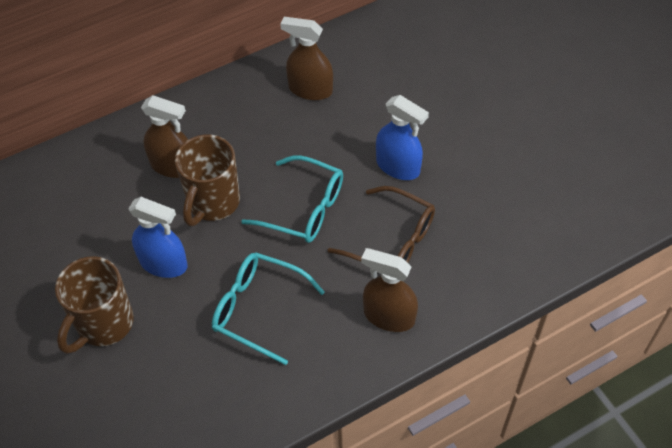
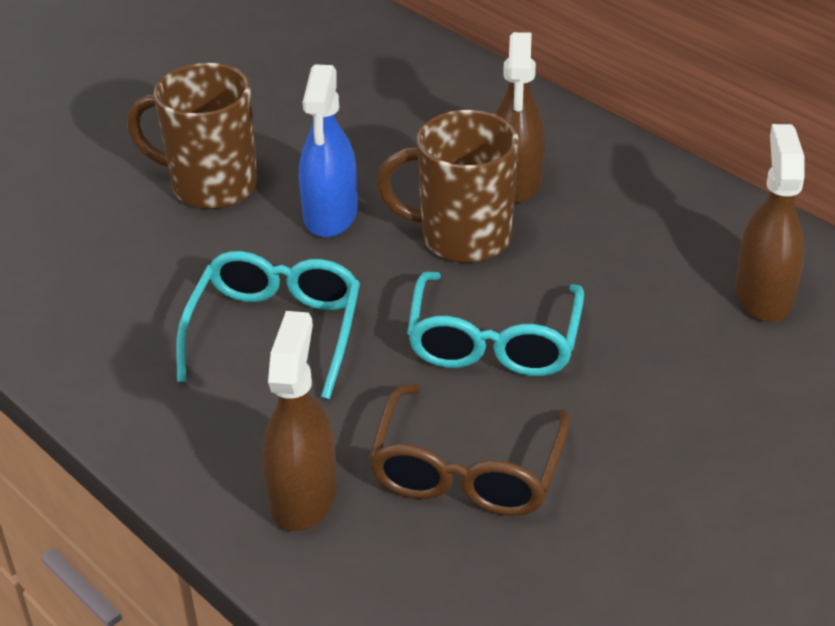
camera: 75 degrees right, 15 degrees down
blue spray bottle [376,95,429,180] -> none

